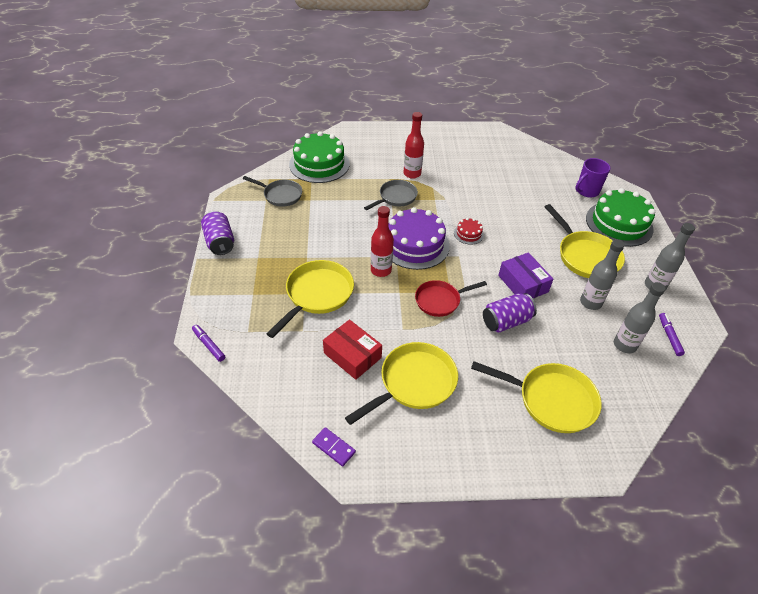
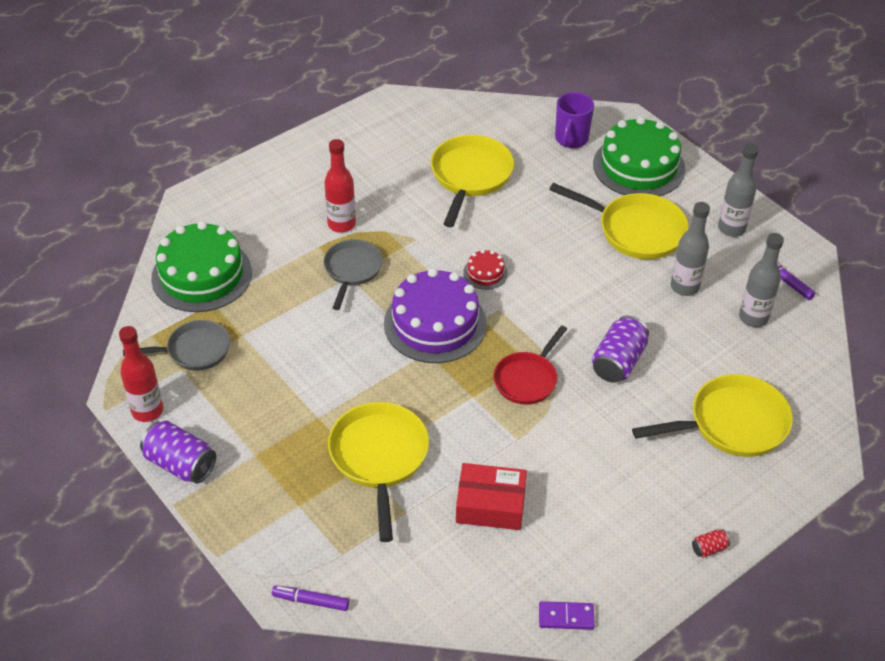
camera: 35 degrees left, 0 degrees up
yellow pan [345,342,458,425] -> yellow pan moved to [431,135,514,227]
red bottle [371,206,394,277] -> red bottle moved to [119,326,163,422]
purple box [498,252,553,298] -> none
none -> red can [692,529,730,558]

